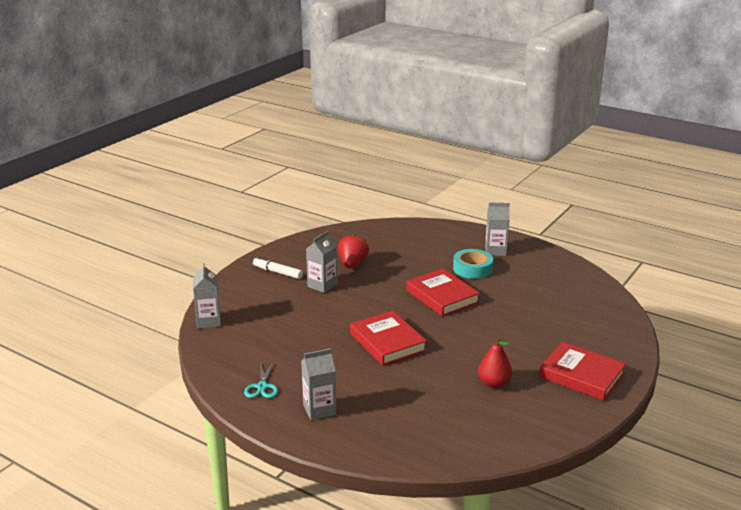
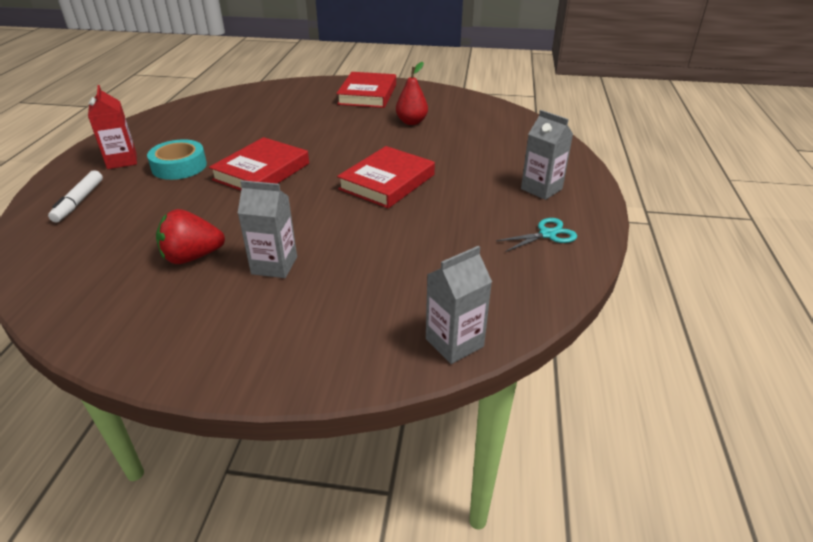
camera: 115 degrees left, 10 degrees up
white marker [253,257,303,279] -> white marker moved to [48,170,103,222]
grey carton [485,203,510,256] -> red carton [88,85,137,169]

